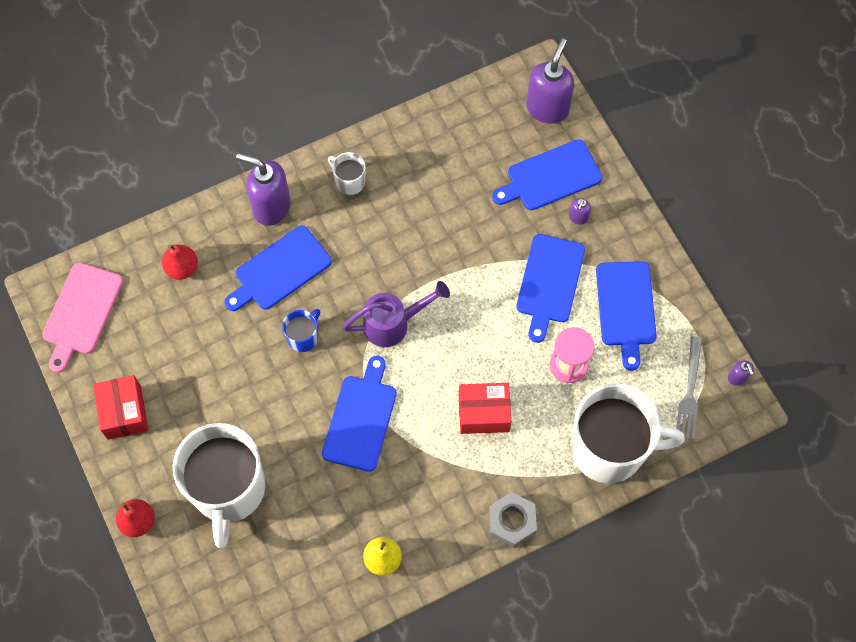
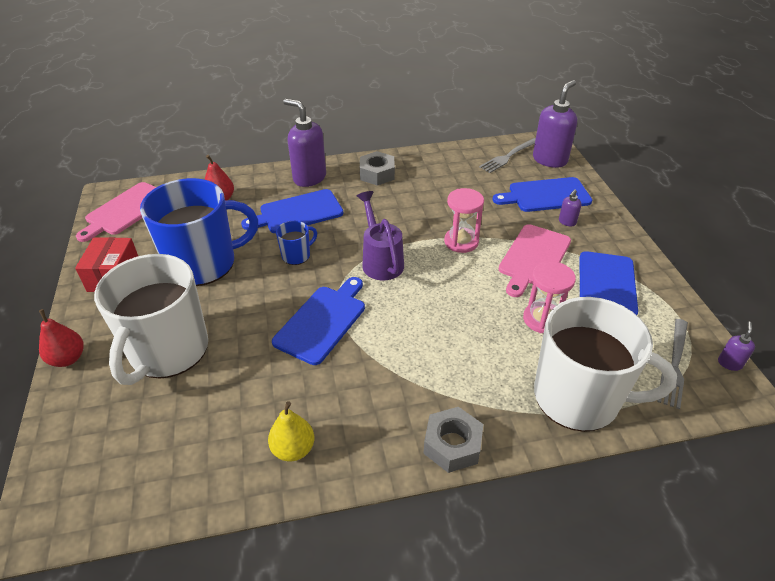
camera: 15 degrees right, 25 degrees down
white mug [328,152,366,195] -> grey nut [360,151,395,186]
purple watering can [342,281,450,347] -> purple watering can turned 105 degrees counterclockwise [357,191,404,280]
red box [459,383,511,434] -> none
blue cutting board [516,234,585,343] -> pink cutting board [499,224,571,297]
purple soap dispenser [728,360,754,385] -> purple soap dispenser turned 150 degrees counterclockwise [718,322,755,371]
none -> blue mug [140,178,258,286]
none -> pink hourglass [444,188,484,253]
none -> grey fork [479,138,536,173]

